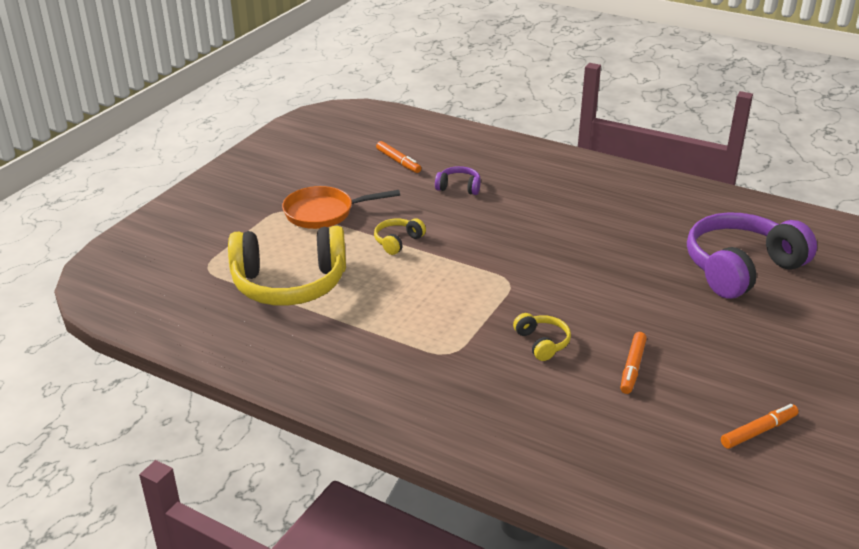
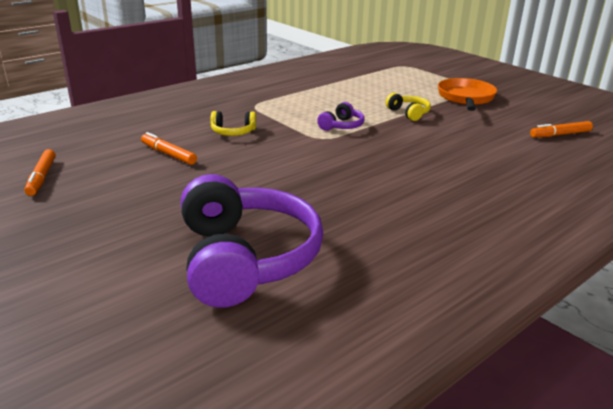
camera: 110 degrees right, 5 degrees down
yellow headphones [228,226,346,306] -> none
purple headphones [435,166,481,195] -> purple headphones moved to [317,102,365,131]

